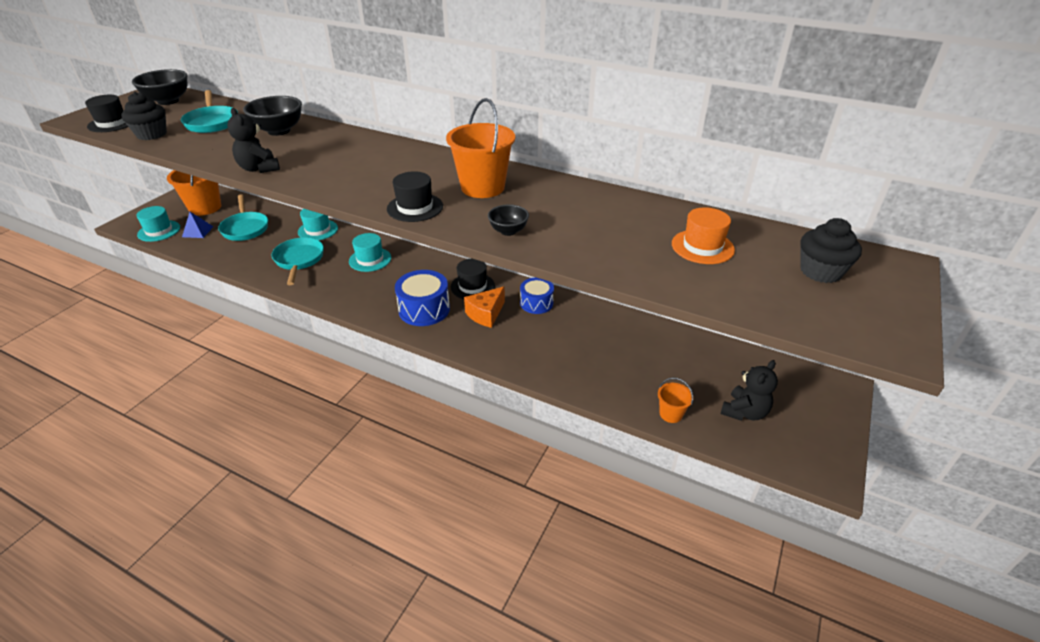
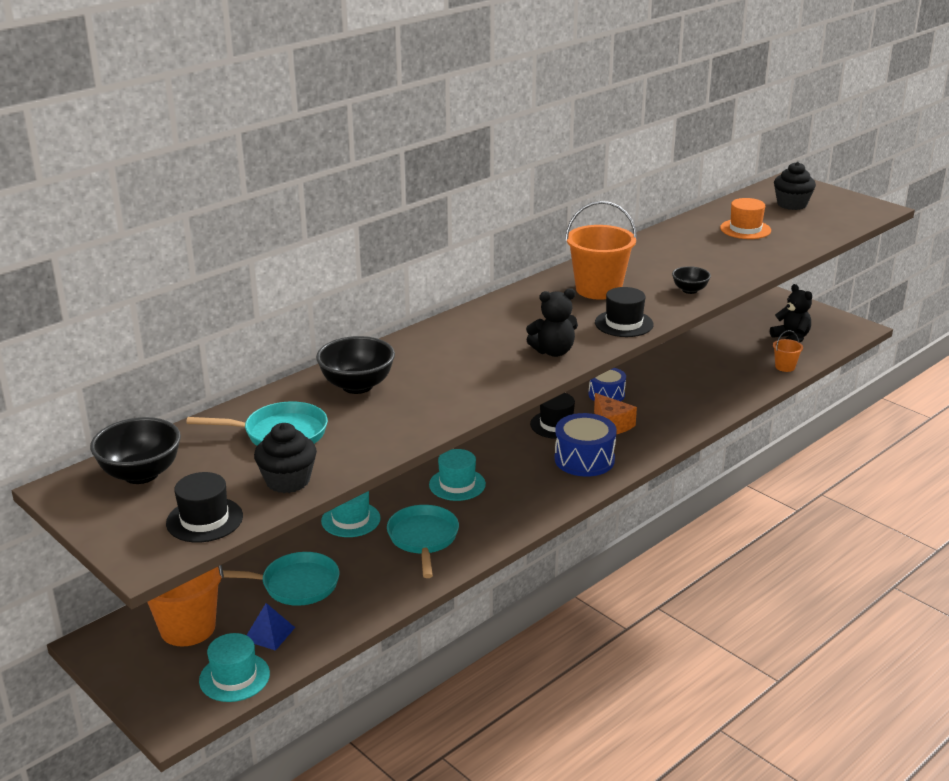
camera: 70 degrees left, 10 degrees down
black teddy bear [227,108,280,173] -> black teddy bear moved to [526,288,578,357]
turquoise pan [271,237,324,285] -> turquoise pan turned 75 degrees clockwise [387,505,459,578]

